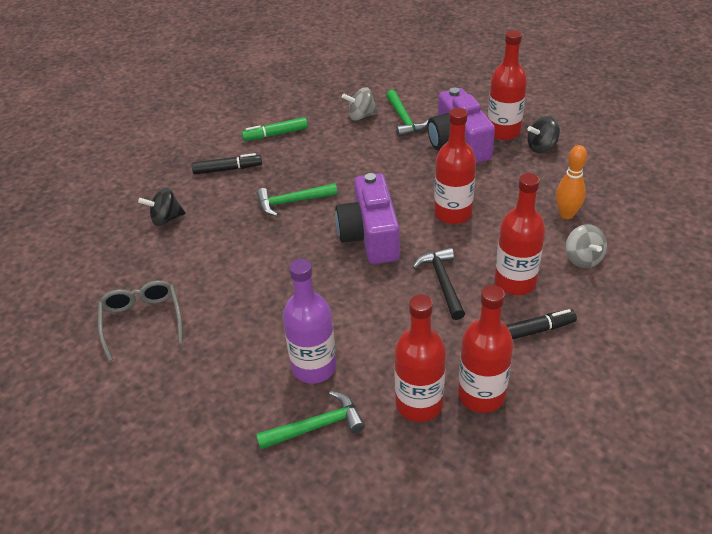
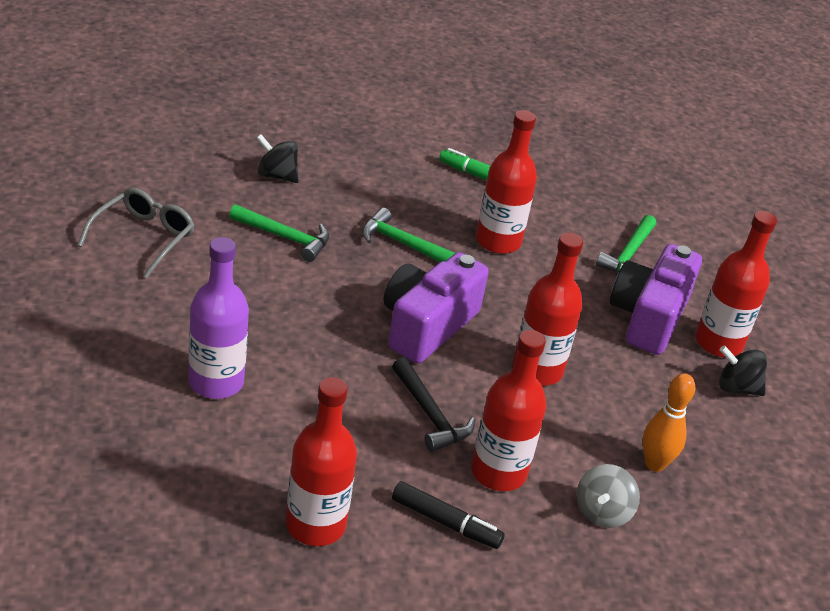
camera: 35 degrees right, 5 degrees down
black marker [192,153,262,175] -> none
green hammer [256,391,365,450] -> green hammer moved to [229,204,329,262]
grey spinning top [342,87,378,121] -> none
red bottle [394,294,446,422] -> red bottle moved to [476,110,537,254]
black hammer [413,247,465,320] -> black hammer turned 120 degrees clockwise [392,357,475,452]

